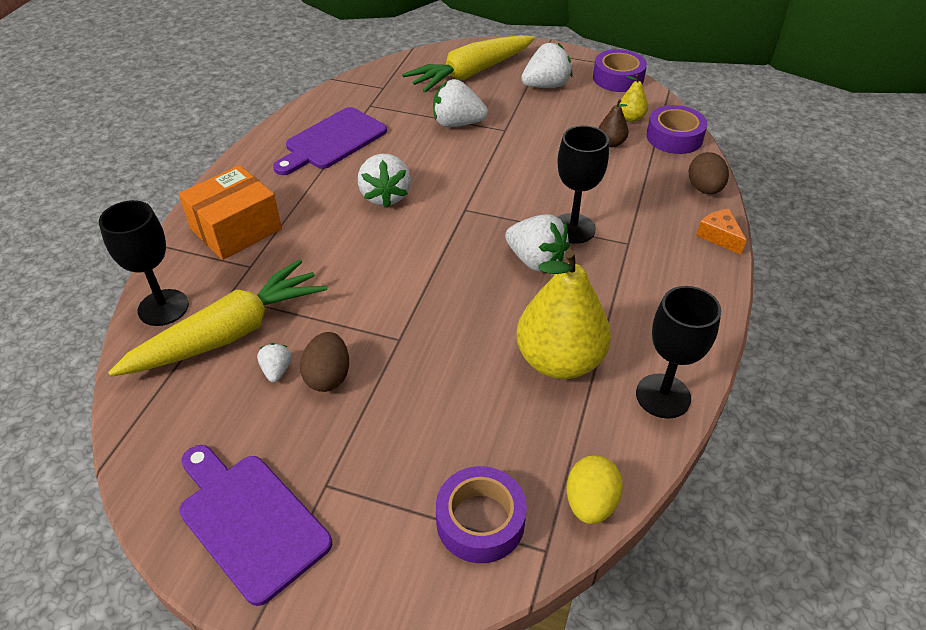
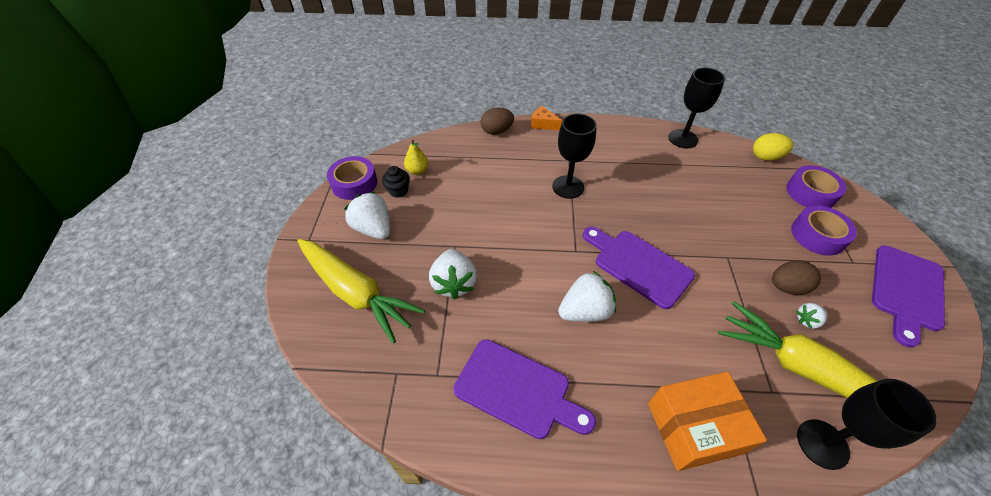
camera: 105 degrees left, 5 degrees up
orange box [179,165,282,260] -> orange box turned 45 degrees counterclockwise [648,372,767,471]
white strawberry [505,214,570,272] -> none
yellow pear [517,250,611,379] -> none
brown pear [598,99,629,147] -> none
purple tape [646,105,707,154] -> purple tape moved to [791,205,857,256]
orange cheese [696,209,746,254] -> orange cheese turned 75 degrees clockwise [531,106,562,130]
none -> black cupcake [382,166,410,198]
none -> purple cutting board [583,227,695,309]

